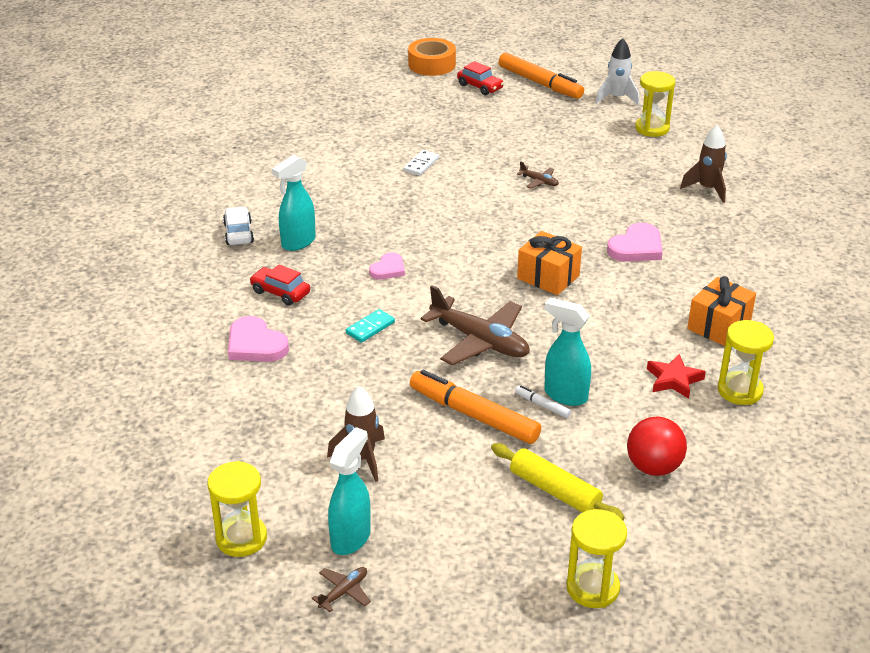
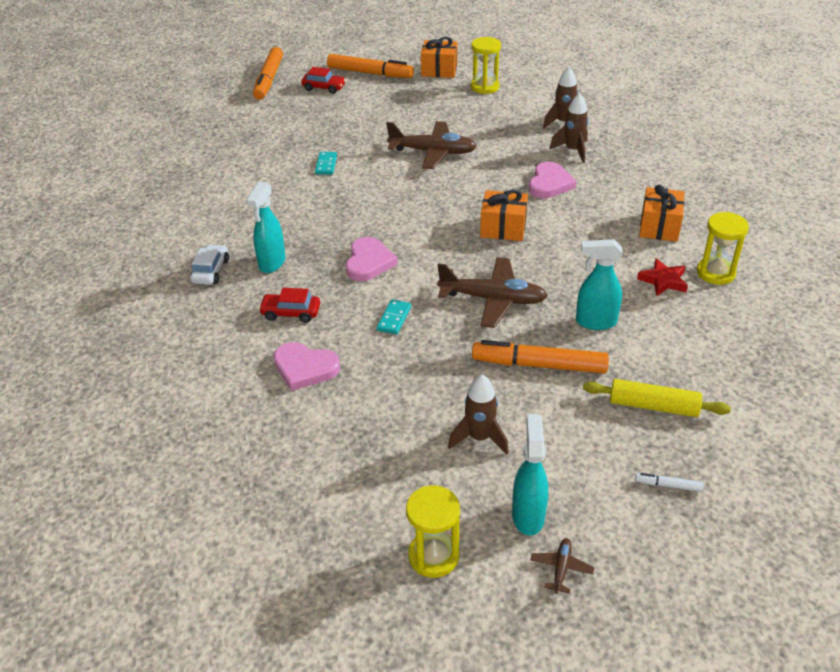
camera: 25 degrees left, 5 degrees up
white car [223,206,254,245] -> white car turned 45 degrees clockwise [190,244,229,285]
pink heart [369,252,405,280] -> pink heart [346,237,398,281], size x1.57
white domino [403,150,439,176] -> turquoise domino [315,152,337,175]
orange tape [408,38,456,76] -> orange marker [253,47,283,100]
white marker [515,385,571,418] -> white marker moved to [635,473,703,492]
brown plane [517,161,559,189] -> brown plane [386,121,477,169], size x2.25
yellow hourglass [567,509,627,608] -> none
white rocket [595,38,639,106] -> orange gift [421,37,458,78]
red ball [627,416,687,476] -> none
none -> brown rocket [549,93,589,163]

